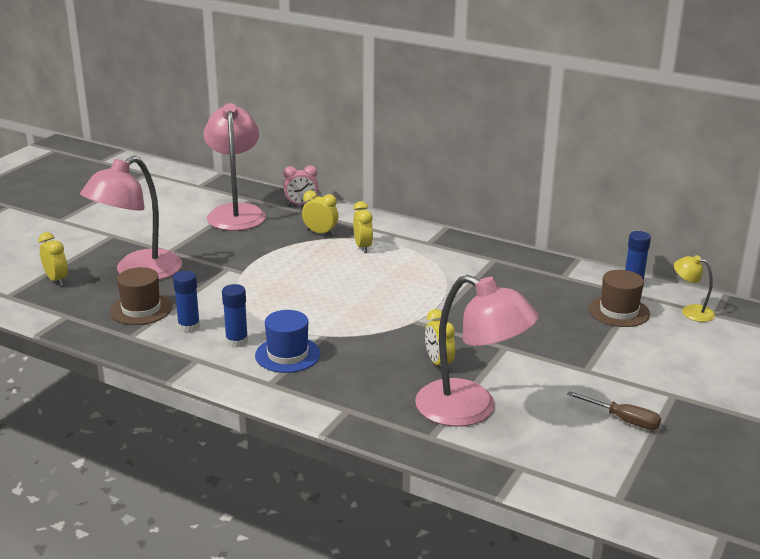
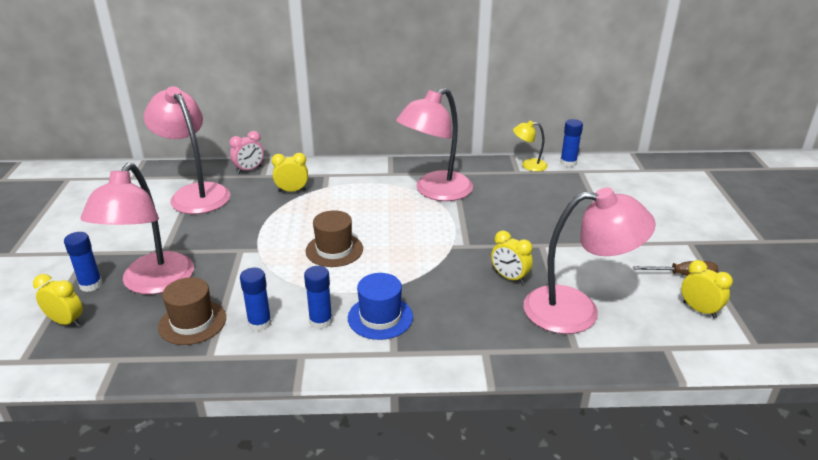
camera: 30 degrees left, 5 degrees up
yellow clock [353,201,373,253] -> yellow clock moved to [681,260,733,318]
brown hat [588,270,650,327] -> brown hat moved to [306,210,363,267]
yellow lamp [674,255,715,322] -> yellow lamp moved to [513,121,548,172]
none -> blue glue stick [64,232,103,292]
none -> pink lamp [396,88,473,201]

